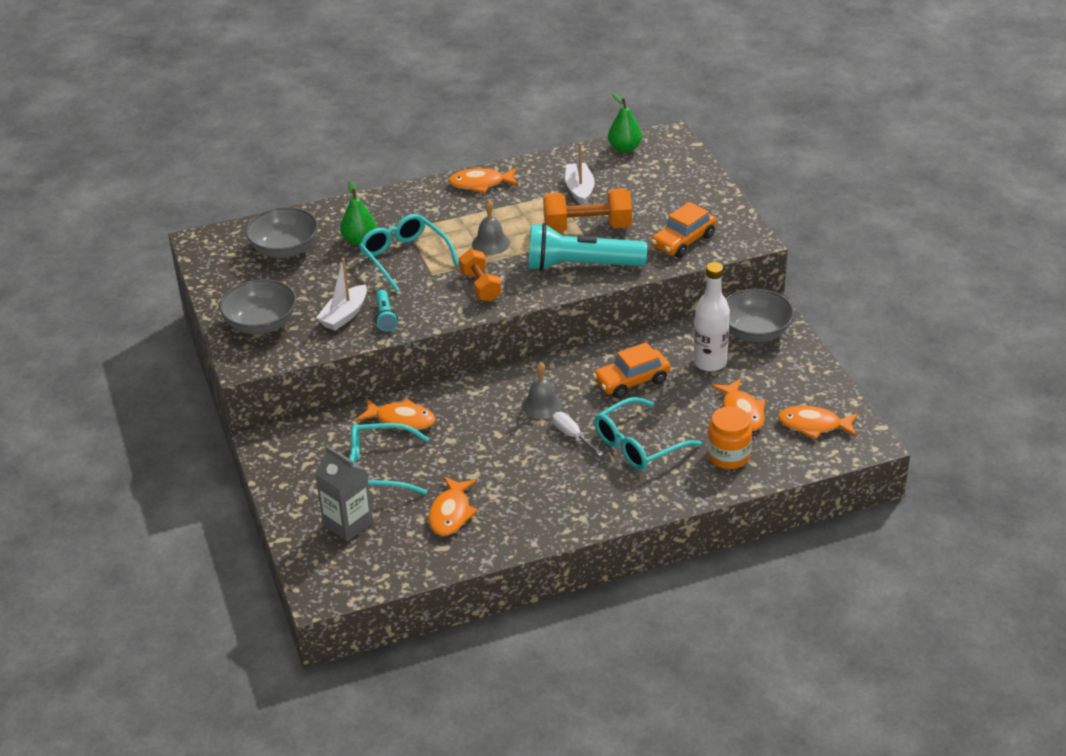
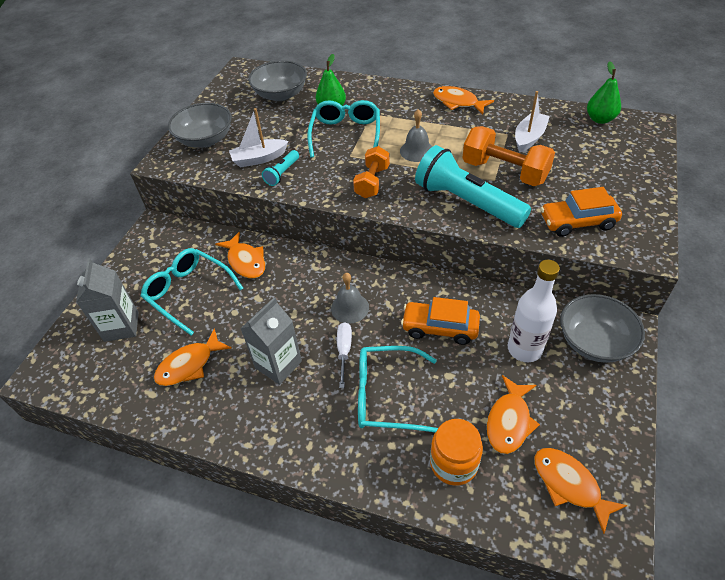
camera: 40 degrees right, 10 degrees up
none -> grey carton [240,297,302,385]

